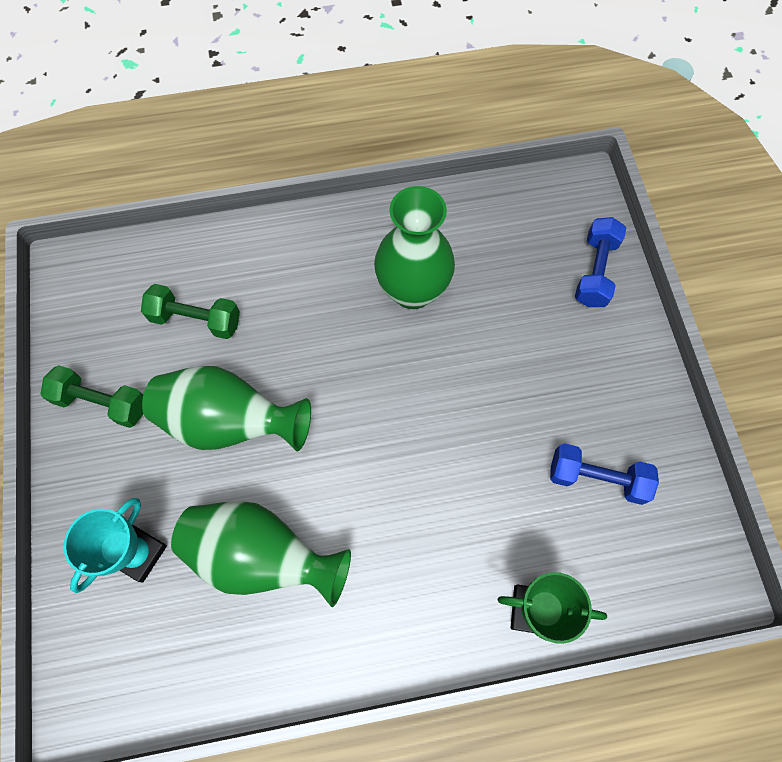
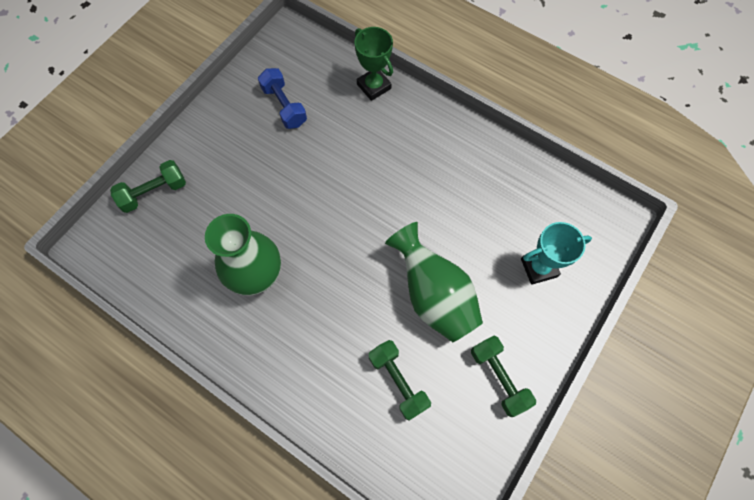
camera: 135 degrees left, 0 degrees up
green vase [171,501,351,607] -> none
blue dumbbell [575,217,626,307] -> green dumbbell [110,160,186,213]

